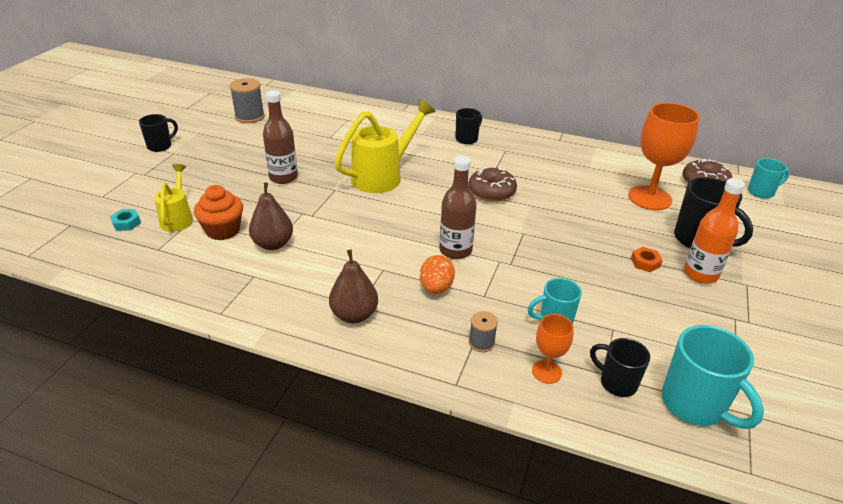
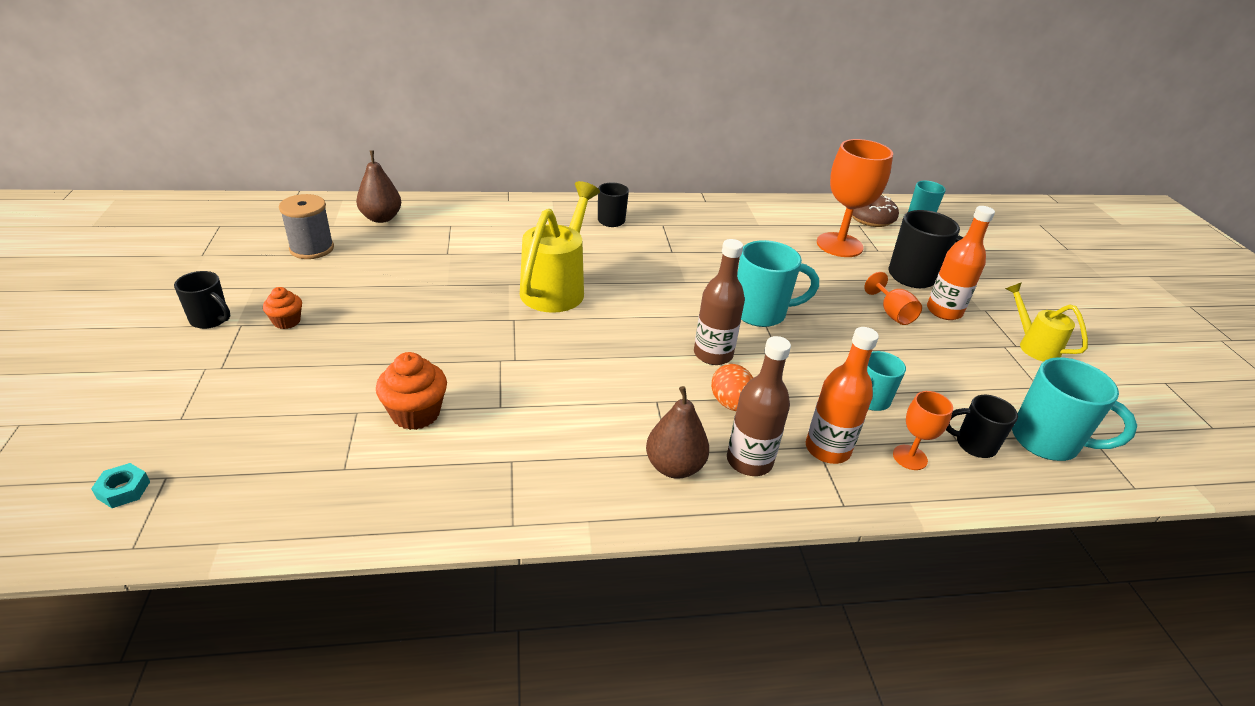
camera: 30 degrees left, 0 degrees up
turquoise nut [110,209,141,231] -> turquoise nut moved to [91,463,150,508]
black mug [139,114,178,152] -> black mug turned 105 degrees clockwise [174,271,230,329]
yellow watering can [154,164,193,232] -> yellow watering can moved to [1005,282,1088,362]
brown pear [249,182,293,250] -> brown pear moved to [356,151,401,223]
brown bottle [263,90,298,184] -> brown bottle moved to [727,336,791,476]
brown donut [468,167,517,202] -> none
grey spool [469,311,498,352] -> orange bottle [806,327,879,464]
orange nut [631,247,663,272] -> orange goblet [864,272,922,325]
none -> orange cupcake [263,287,302,329]
none -> turquoise mug [737,240,819,327]

